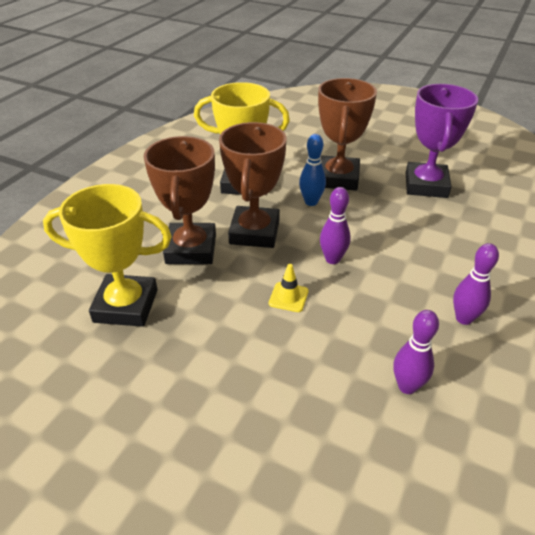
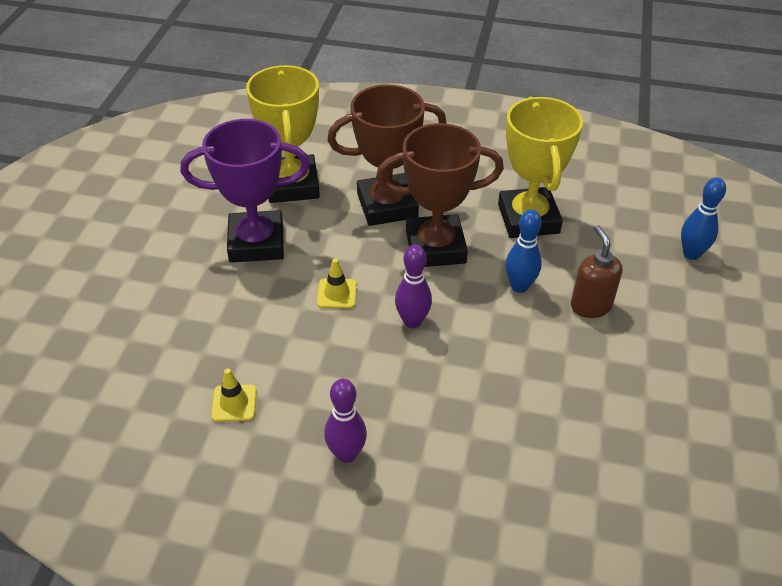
camera: 75 degrees right, 5 degrees up
brown trophy [318,78,377,191] -> brown soap dispenser [571,225,623,318]
purple bowling pin [394,310,439,394] -> yellow traffic cone [211,368,257,422]
purple trophy [406,84,478,198] -> purple trophy moved to [181,119,310,263]
none -> blue bowling pin [681,177,726,260]

